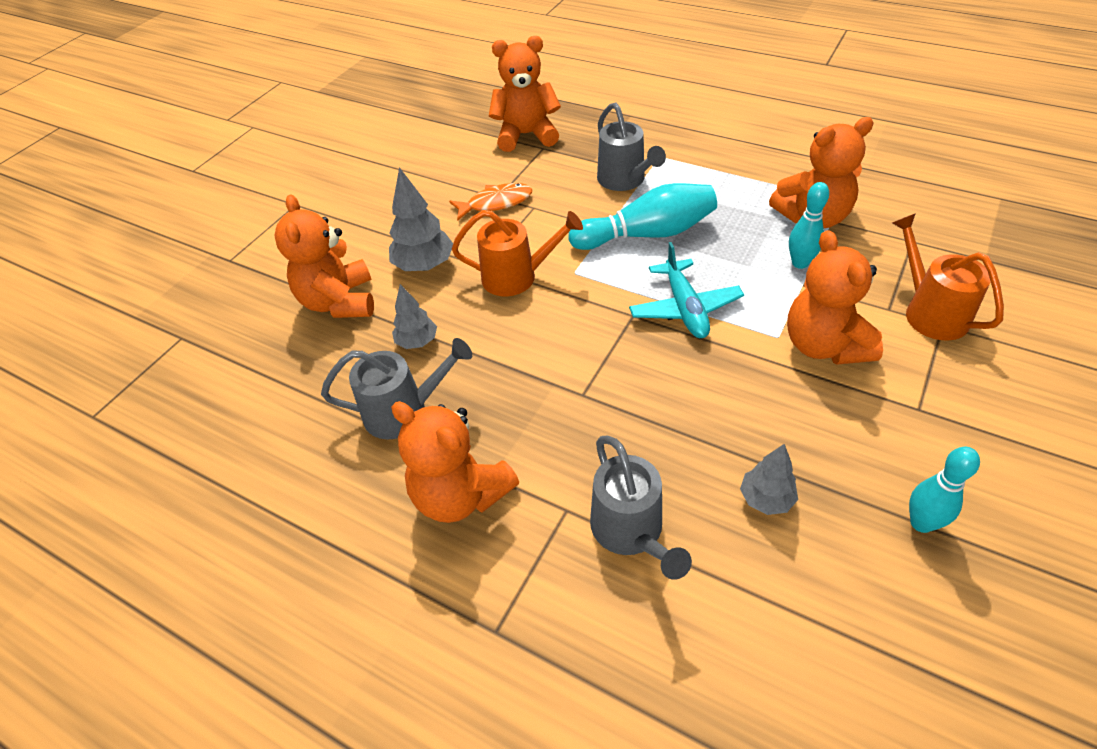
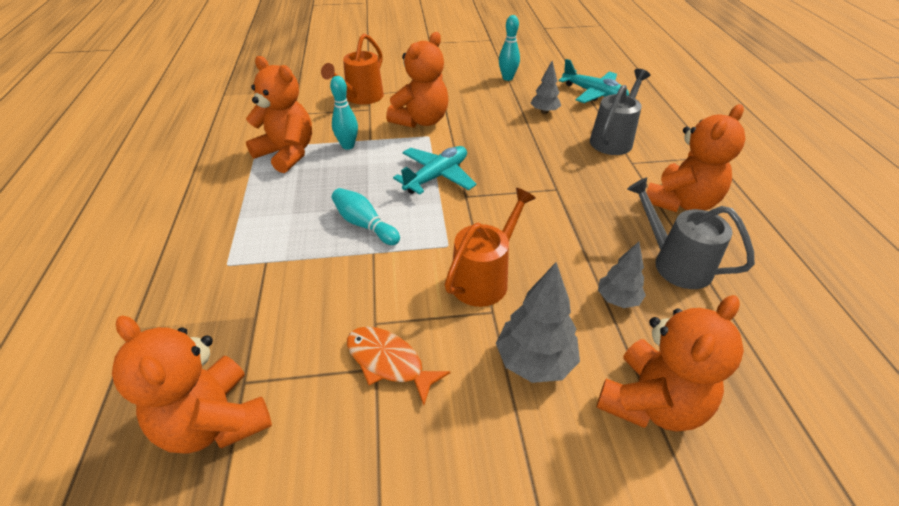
camera: 130 degrees left, 5 degrees down
orange teddy bear [391,401,519,523] -> orange teddy bear turned 45 degrees clockwise [646,104,745,212]
orange watering can [452,210,583,296] -> orange watering can turned 75 degrees clockwise [445,188,536,307]
turquoise bowling pin [569,183,717,250] -> turquoise bowling pin [332,188,400,245], size x0.61
grey watering can [597,102,666,191] -> none
none -> turquoise plane [559,59,629,103]

